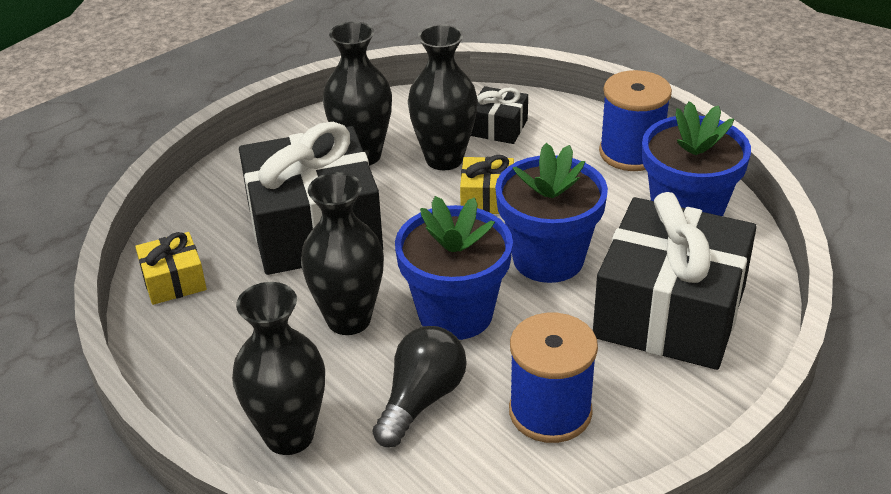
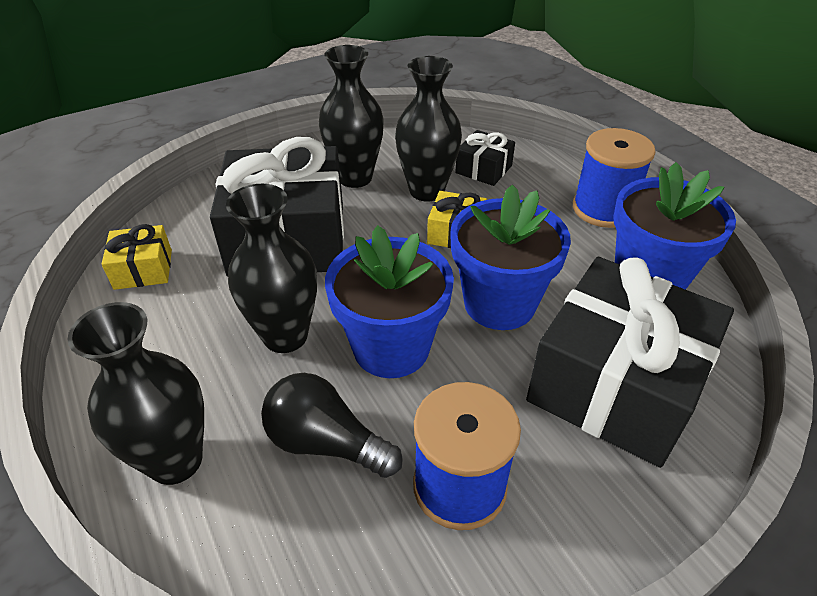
camera: 10 degrees right, 5 degrees up
black light bulb [373,326,467,447] -> black light bulb turned 105 degrees counterclockwise [261,373,403,478]

